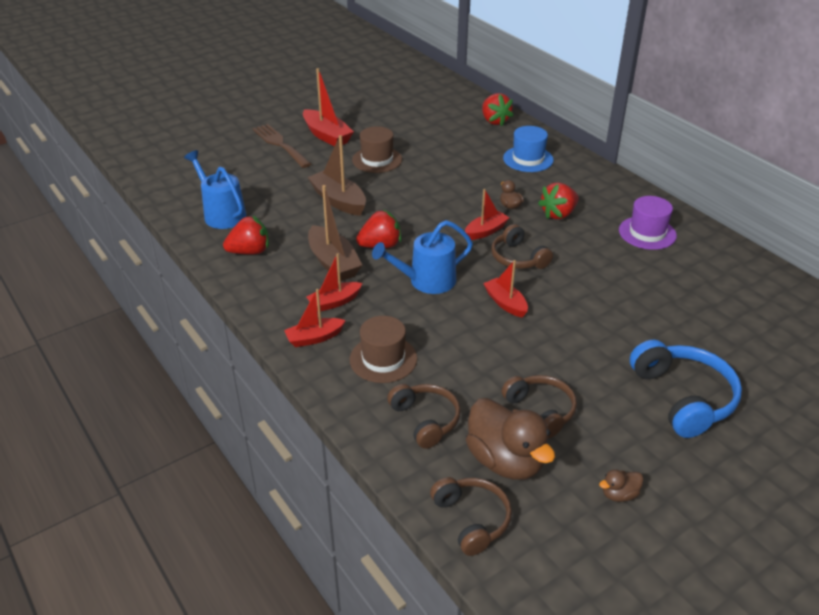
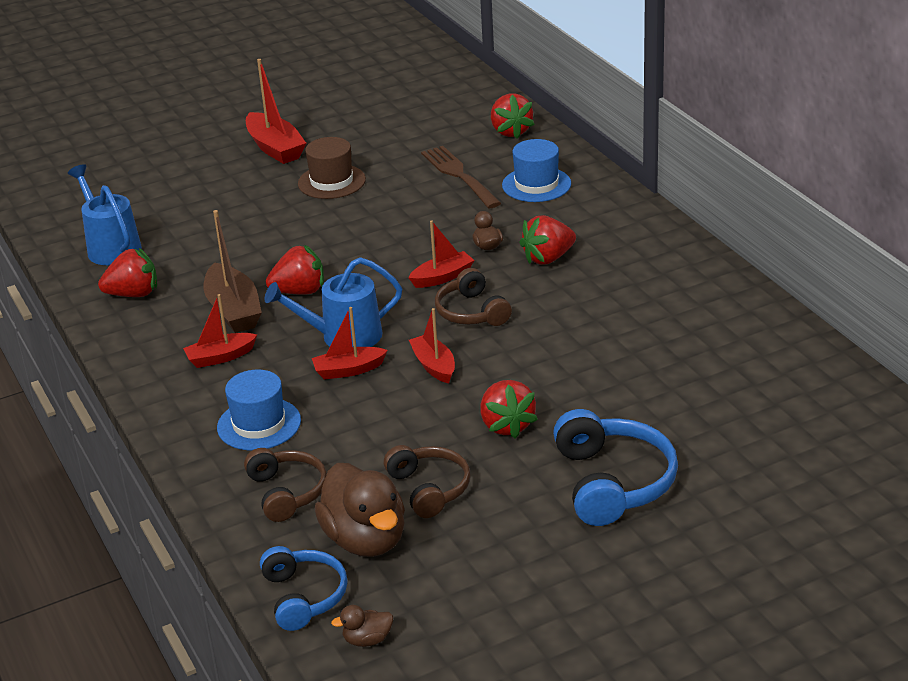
camera: 10 degrees right, 5 degrees down
brown fork [252,124,311,168] -> brown fork moved to [421,146,501,208]
red boat [284,289,346,347] -> red boat moved to [312,307,388,380]
brown boat [307,135,366,216] -> none
brown hat [350,316,417,383] -> blue hat [217,370,301,451]
brown headphones [430,477,512,556] -> blue headphones [260,546,347,631]
brown duck [599,469,644,502] -> brown duck moved to [331,605,393,647]
purple hat [619,196,677,250] -> none
none -> red strawberry [480,380,538,439]

